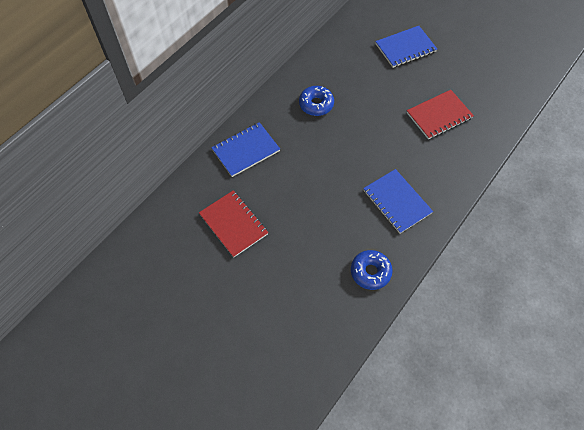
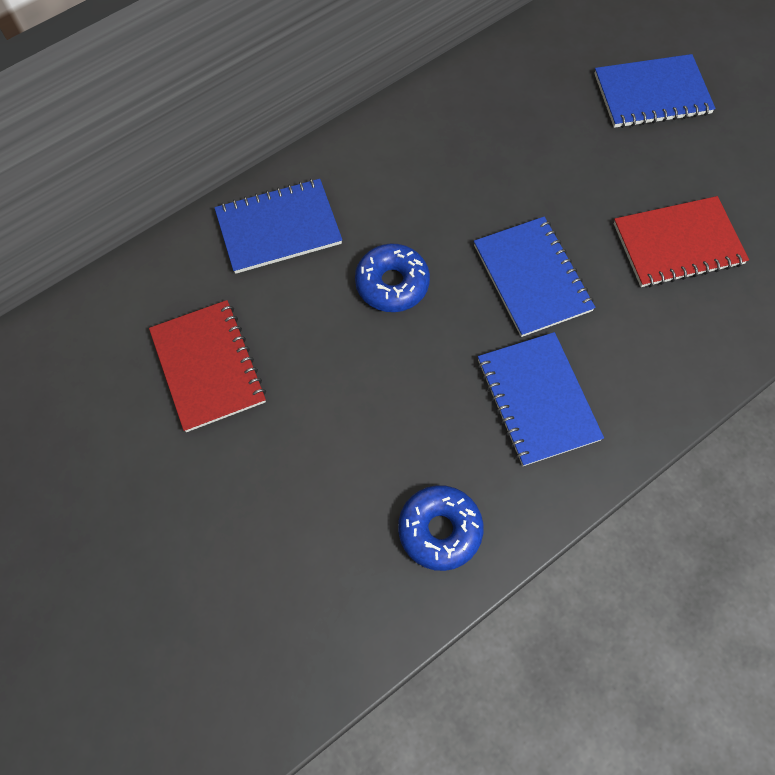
camera: 15 degrees right, 5 degrees up
blue donut [299,86,334,116] -> blue donut moved to [355,243,430,312]
none -> blue notebook [474,216,596,337]

